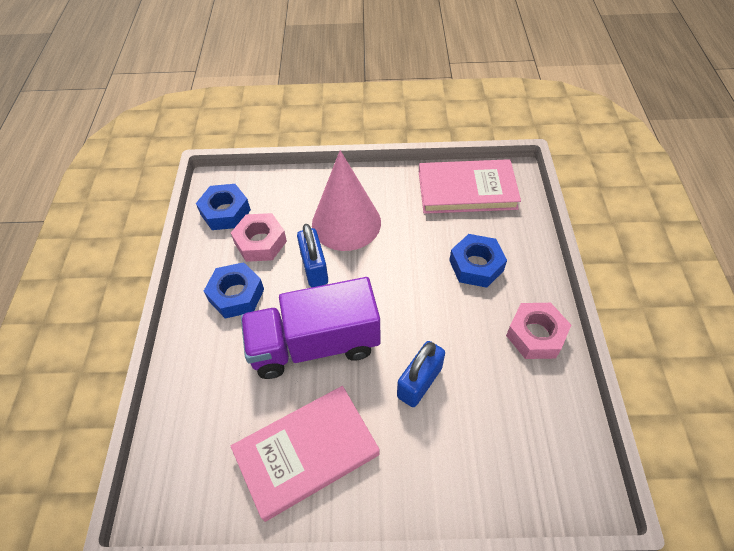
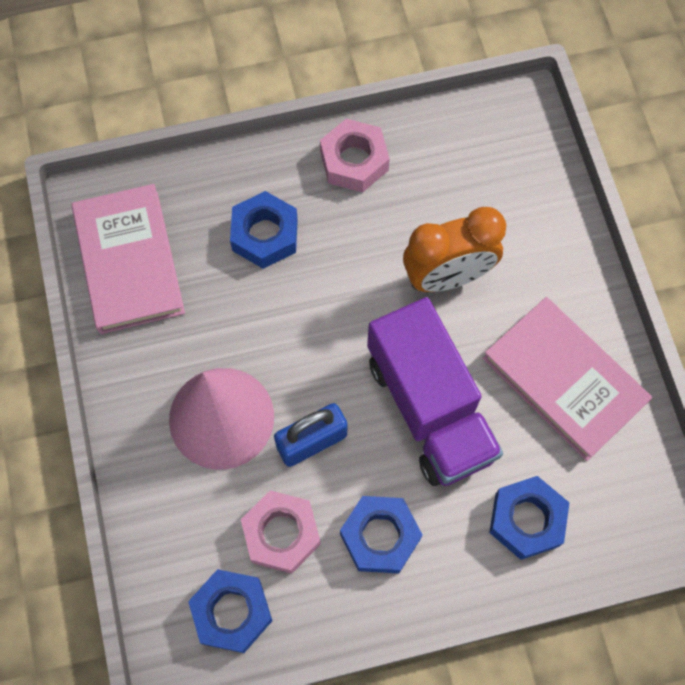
camera: 105 degrees left, 15 degrees up
blue padlock [397,341,445,407] -> orange clock [403,207,506,292]
none -> blue nut [489,476,570,560]

